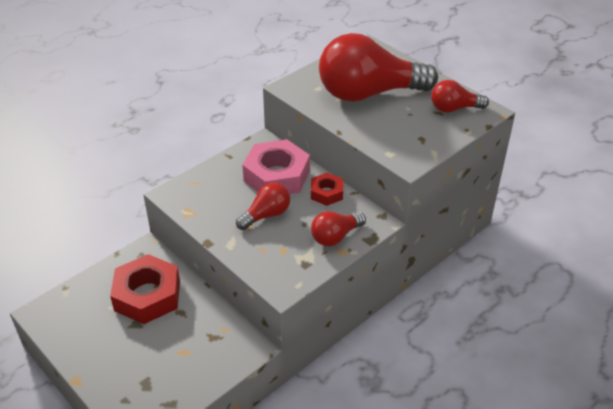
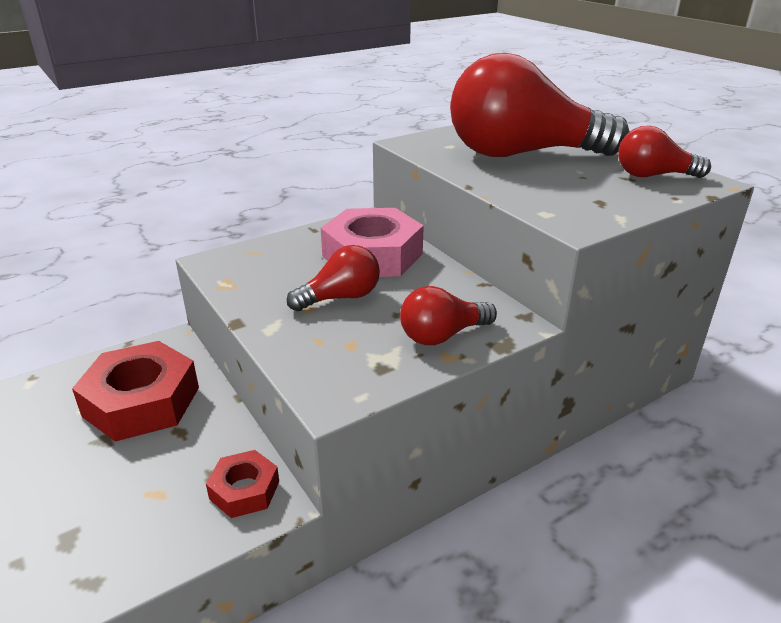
camera: 10 degrees right, 10 degrees down
red nut [311,173,343,206] -> red nut moved to [206,450,279,518]

